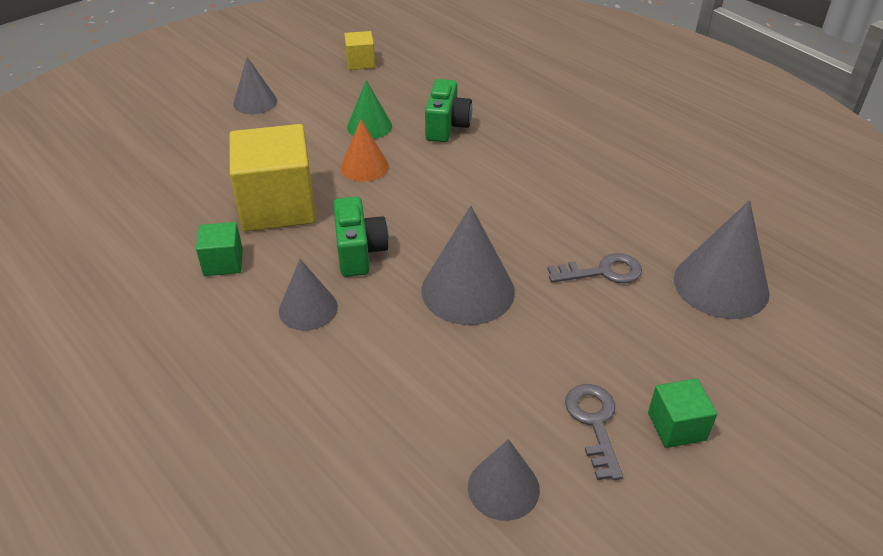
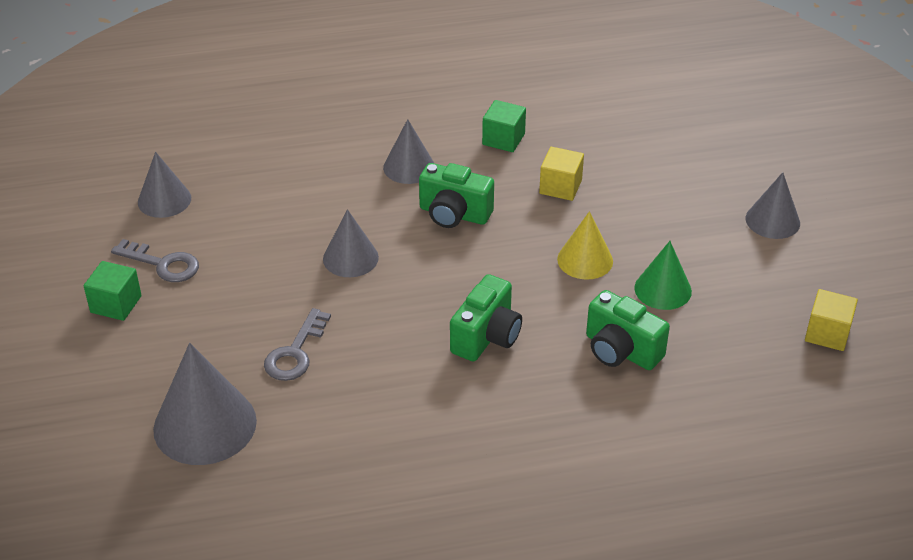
camera: 120 degrees right, 0 degrees up
yellow cube [229,124,316,232] -> yellow cube [539,147,584,201], size x0.48
orange cone [341,120,389,182] -> yellow cone [557,211,613,279]
grey cone [421,206,515,325] -> grey cone [323,209,379,277], size x0.61
none -> green camera [450,274,522,361]

